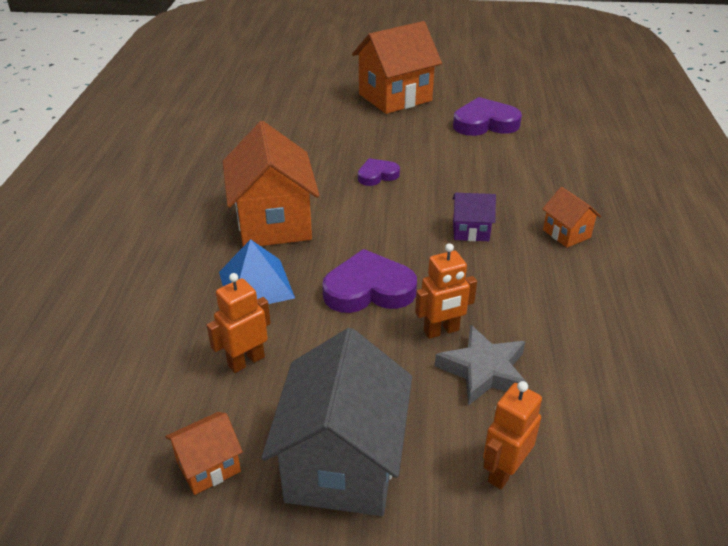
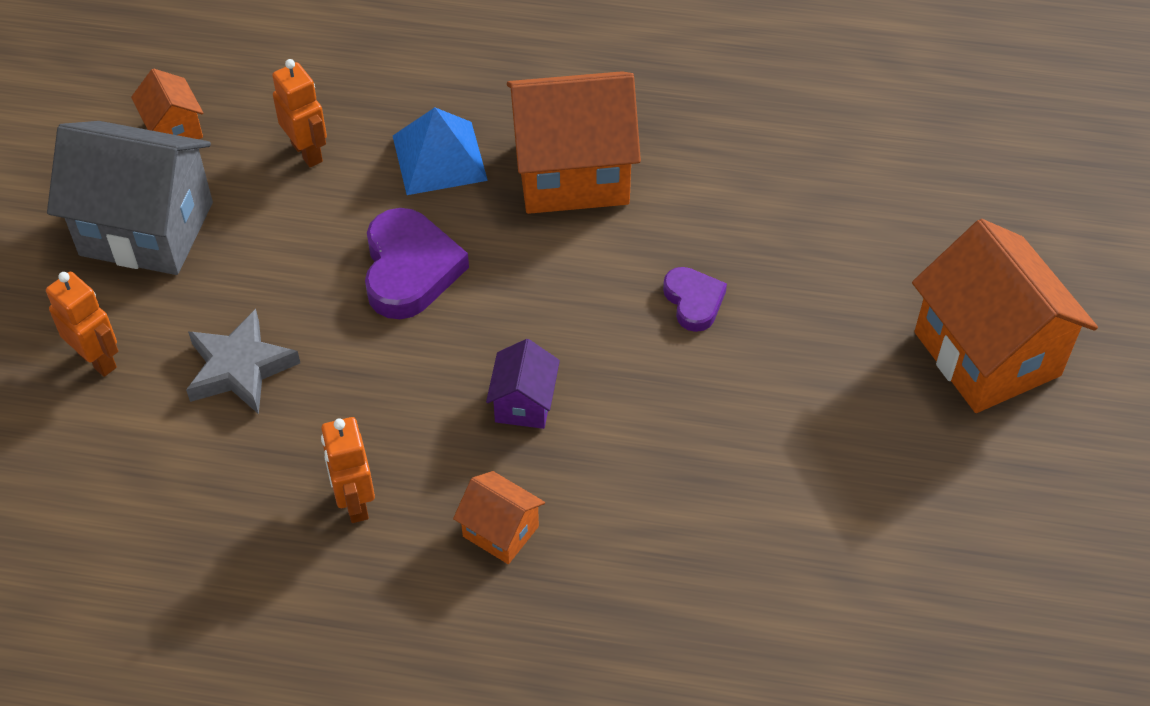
camera: 95 degrees right, 15 degrees up
orange robot [415,243,477,339] -> orange robot moved to [321,417,375,523]
purple heart [453,97,522,136] -> none
orange house [542,187,601,248] -> orange house turned 60 degrees clockwise [453,471,545,564]

